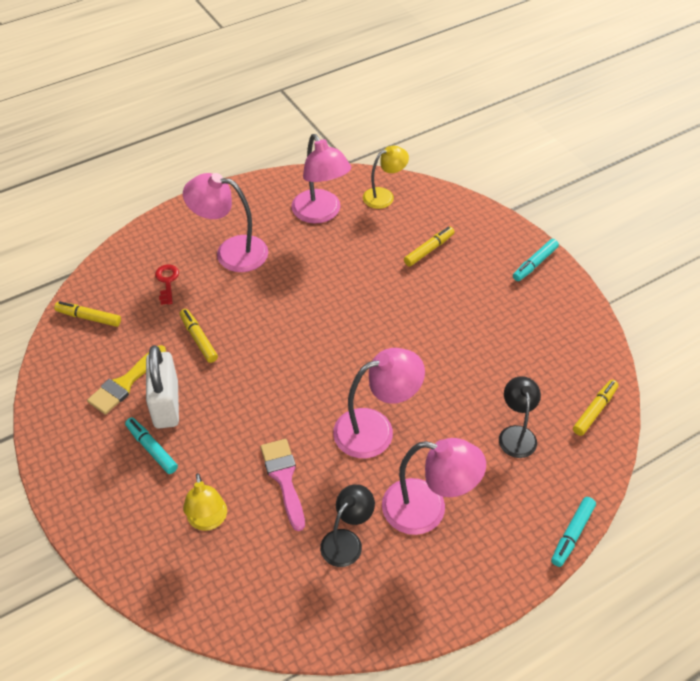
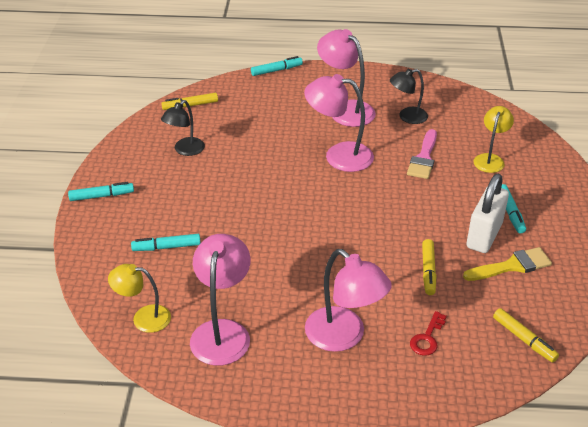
camera: 145 degrees left, 10 degrees down
yellow marker [404,227,454,266] -> turquoise marker [131,234,201,251]
black lamp [499,376,541,458] -> black lamp moved to [161,100,205,156]

